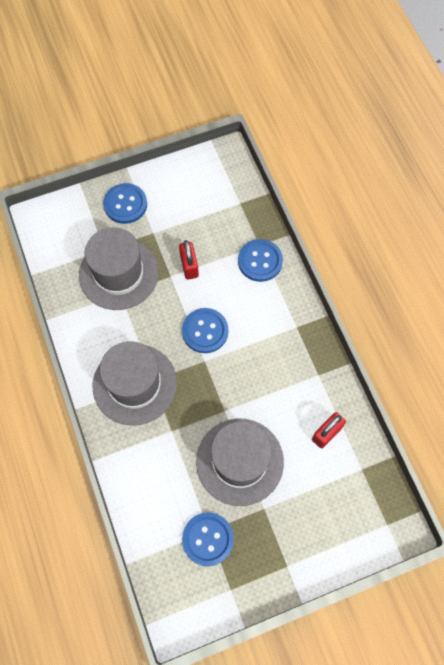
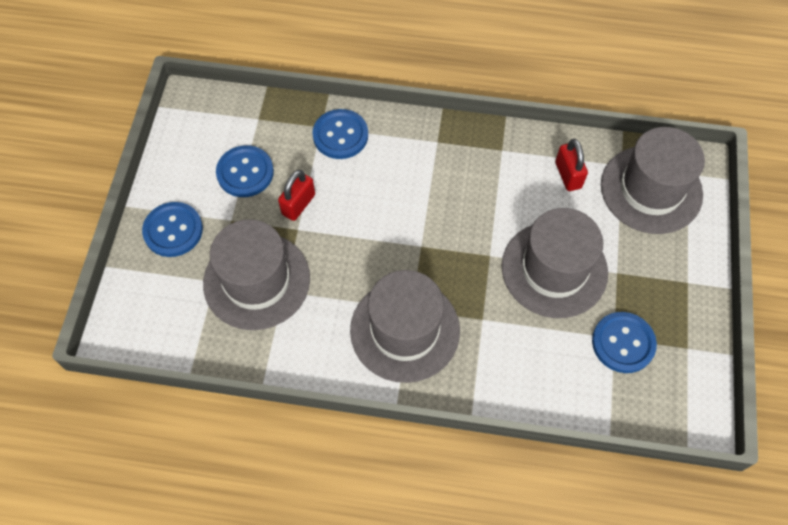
camera: 60 degrees left, 5 degrees down
red padlock [179,240,199,280] -> red padlock turned 75 degrees counterclockwise [278,170,315,221]
blue button [182,308,228,353] -> blue button moved to [216,145,274,197]
none -> grey hat [601,127,705,234]

